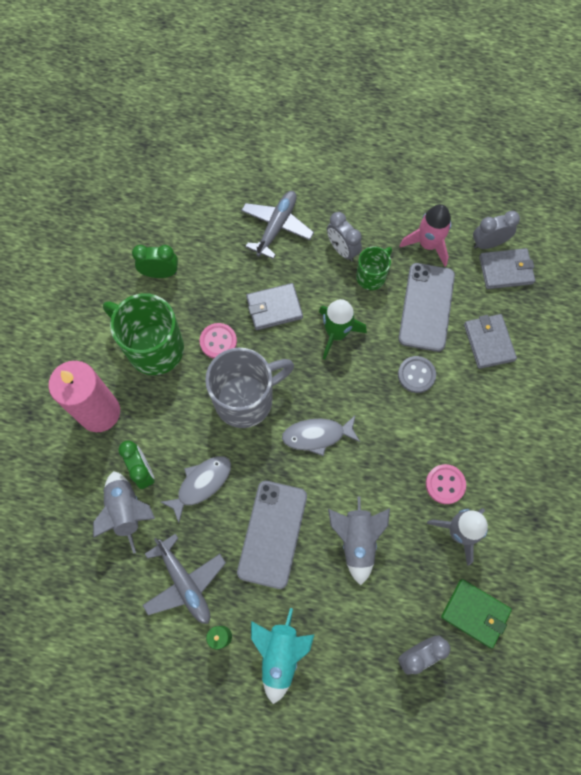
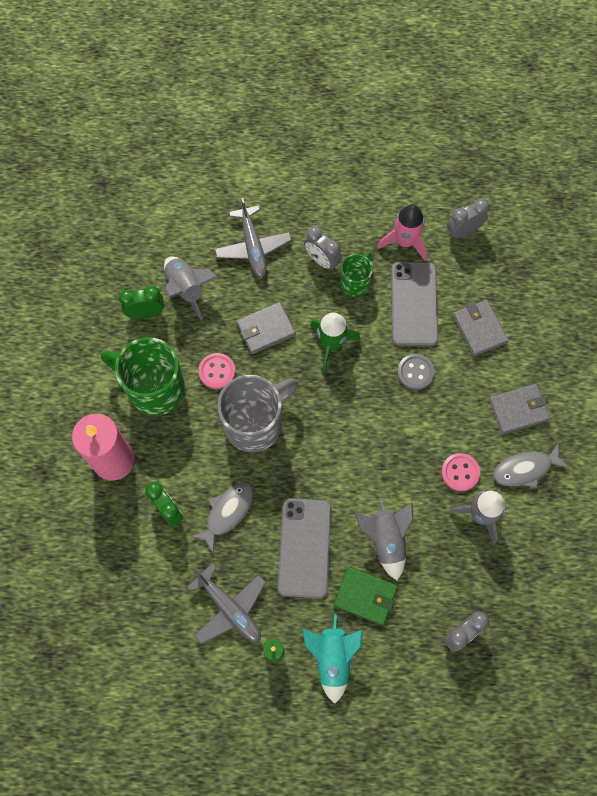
camera: 10 degrees left, 0 degrees up
grey rocket [93,471,155,554] -> grey rocket moved to [164,256,217,320]
grey plane [241,191,314,259] -> grey plane turned 150 degrees clockwise [215,198,292,278]
grey fish [282,416,360,456] -> grey fish moved to [493,443,569,488]
green wallet [441,579,512,648] -> green wallet moved to [334,566,398,625]
grey wallet [479,248,535,289] -> grey wallet moved to [489,384,550,434]

